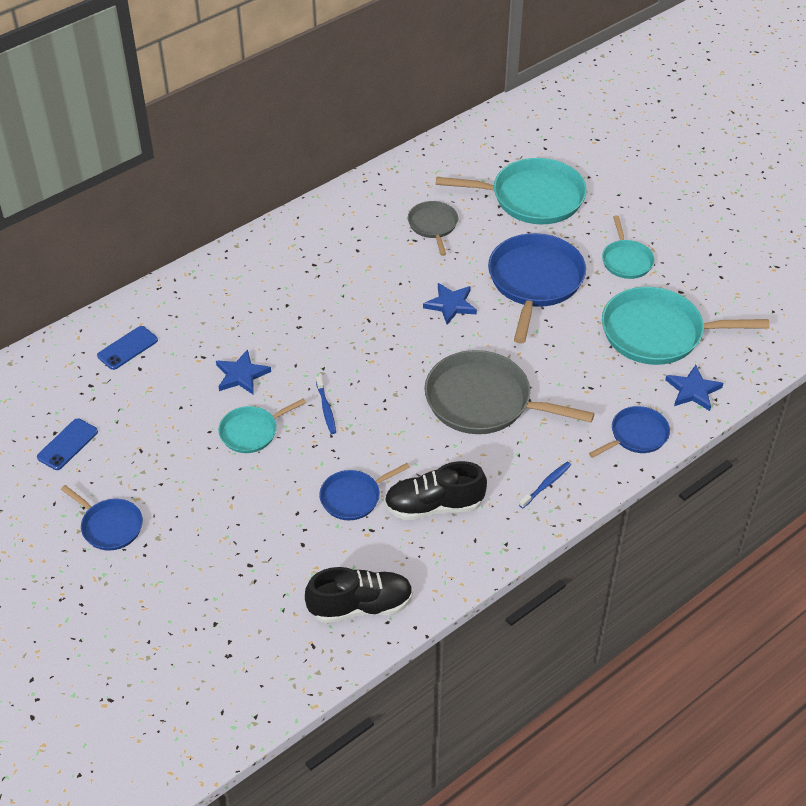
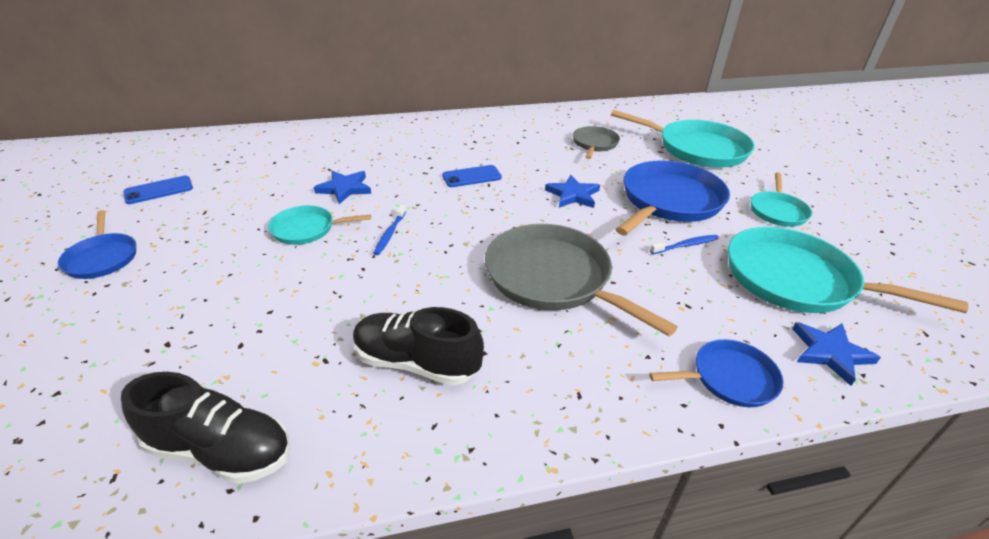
camera: 25 degrees right, 10 degrees down
blue phone [97,326,158,370] -> blue phone moved to [442,165,502,187]
blue pan [319,463,410,520] -> none
blue toothbrush [519,462,571,508] -> blue toothbrush moved to [650,235,719,254]

